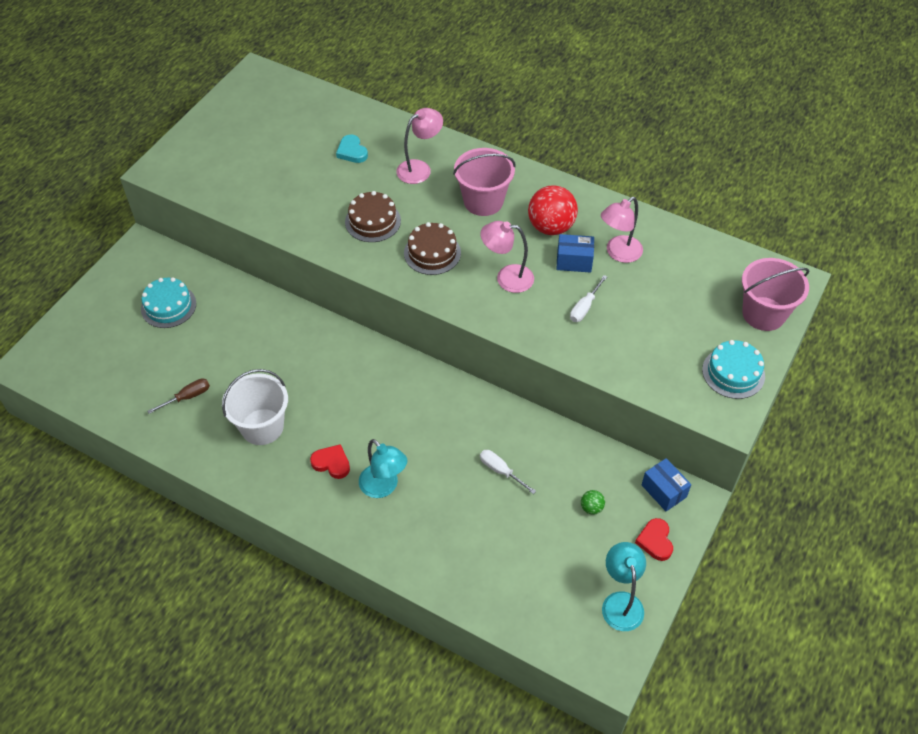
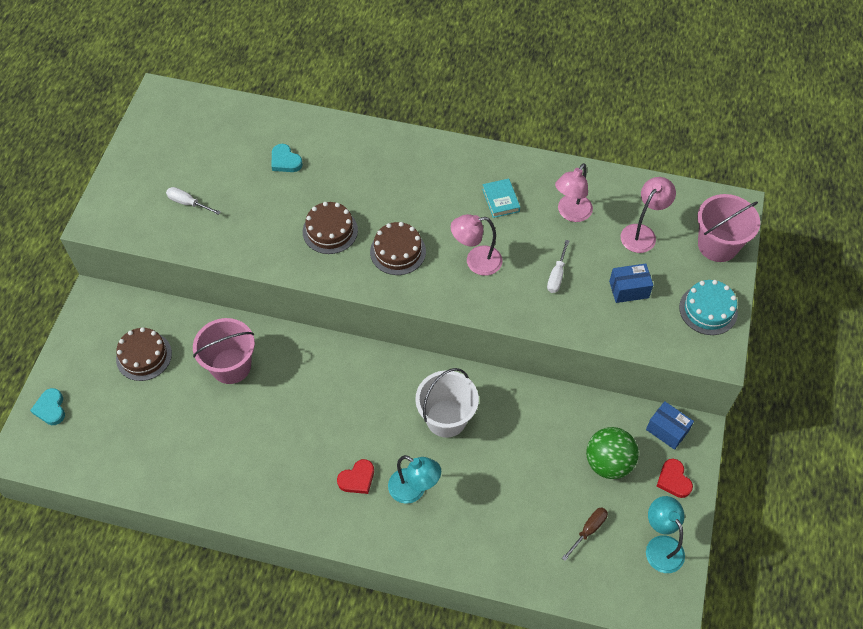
camera: 15 degrees left, 5 degrees up
turquoise cake [141,277,196,328] -> brown cake [116,327,172,381]
brown screwdriver [147,378,210,414] -> brown screwdriver moved to [562,507,608,561]
white bucket [222,369,288,445] -> white bucket moved to [415,368,479,438]
red heart [310,444,350,479] -> red heart turned 135 degrees clockwise [337,459,374,494]
pink lamp [396,108,443,184] -> pink lamp moved to [620,177,676,253]
pink bucket [453,148,515,216] -> pink bucket moved to [193,318,255,384]
white screwdriver [480,450,536,494] -> white screwdriver moved to [166,187,221,215]
red ball [528,185,578,235] -> turquoise book [482,178,520,218]
blue box [556,234,594,273] -> blue box moved to [609,264,653,303]
green ball [581,490,605,515] -> green ball [586,427,639,479], size x2.24
none -> turquoise heart [30,388,65,425]

